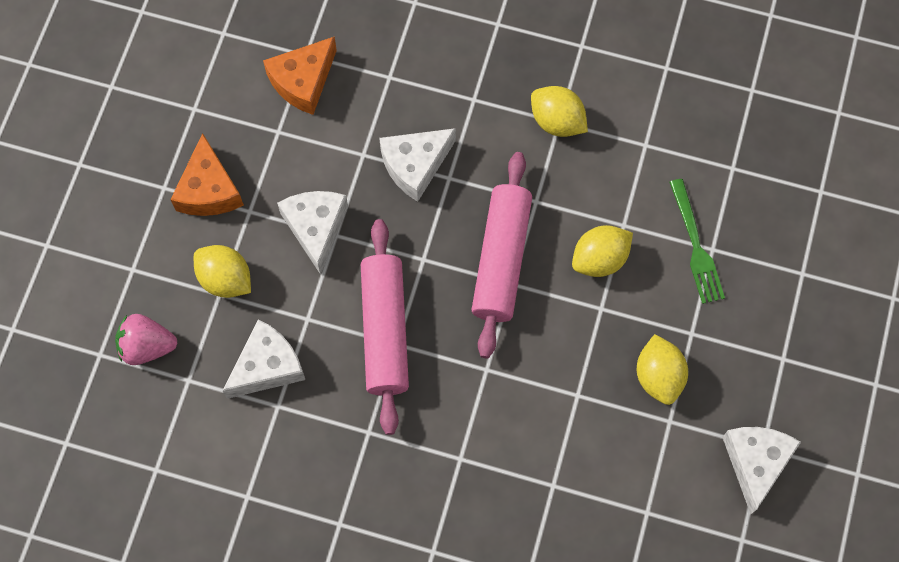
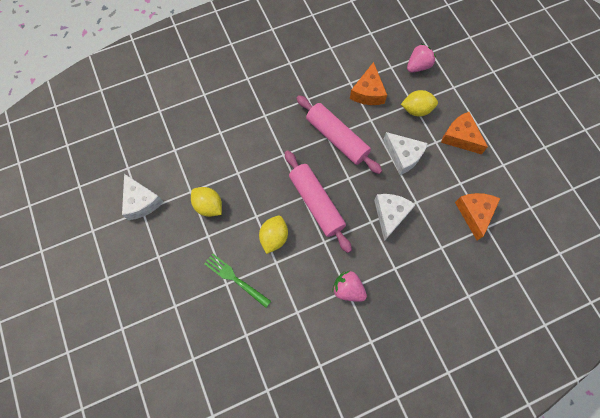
camera: 140 degrees right, 0 degrees up
white cheese [223,319,305,399] -> orange cheese [350,62,387,105]
yellow lemon [531,86,588,137] -> pink strawberry [332,271,367,302]

